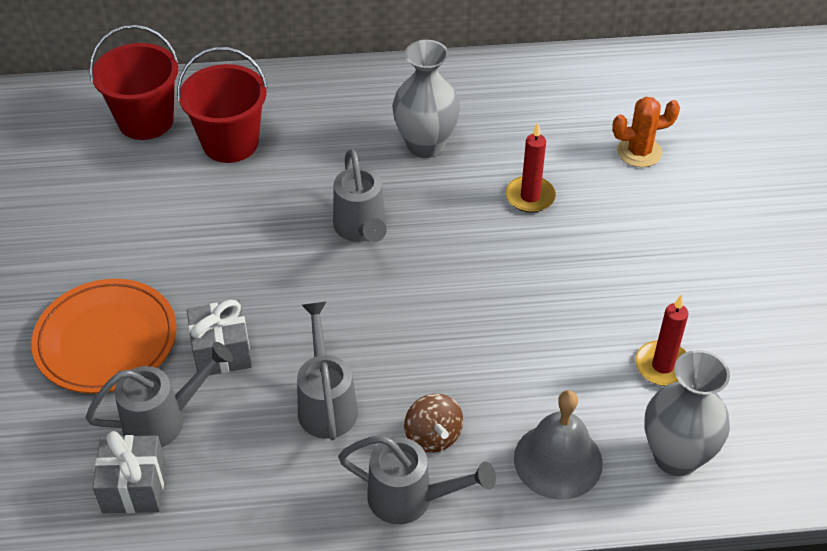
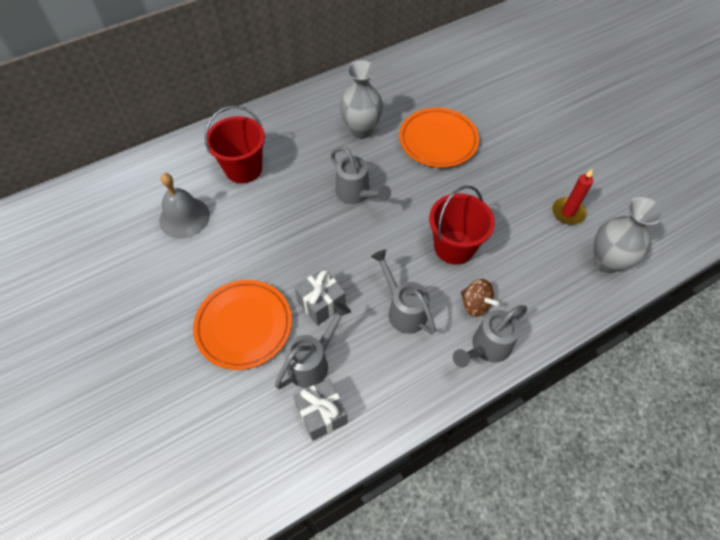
camera: 25 degrees left, 10 degrees up
red bucket [89,25,179,140] -> red bucket moved to [429,185,495,265]
grey watering can [338,435,496,524] -> grey watering can turned 150 degrees clockwise [453,305,527,368]
red candle [506,123,556,213] -> orange plate [399,108,479,168]
grey bell [514,390,603,500] -> grey bell moved to [159,173,210,239]
orange cactus [612,97,680,167] -> none

